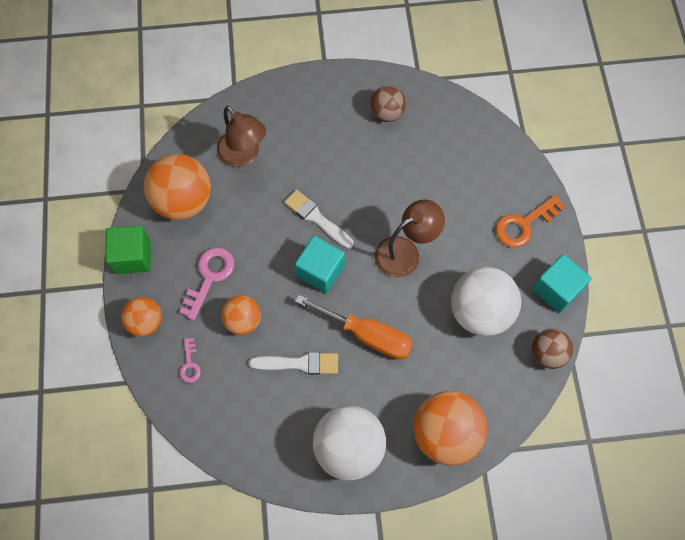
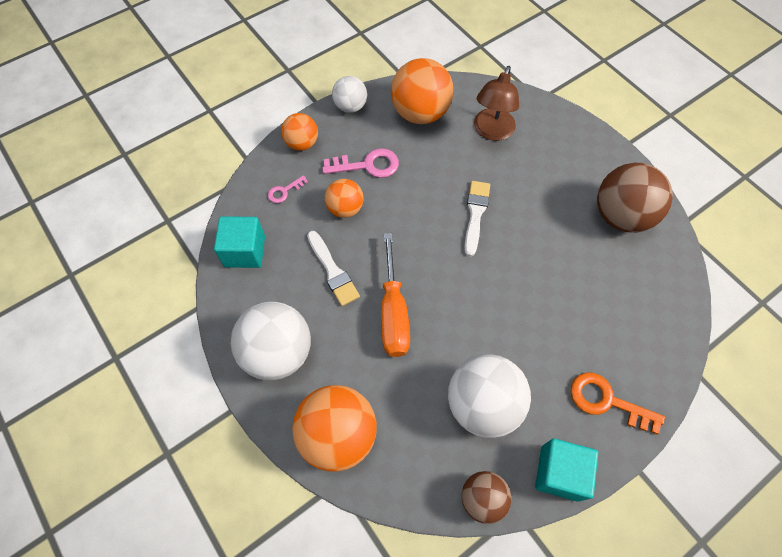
camera: 60 degrees right, 5 degrees down
green cube [105,225,151,274] -> white ball [332,76,367,113]
turquoise cube [295,236,345,293] -> turquoise cube moved to [214,216,265,268]
brown ball [370,86,406,122] -> brown ball [597,163,673,233], size x1.74
brown lamp [375,199,445,278] -> none

